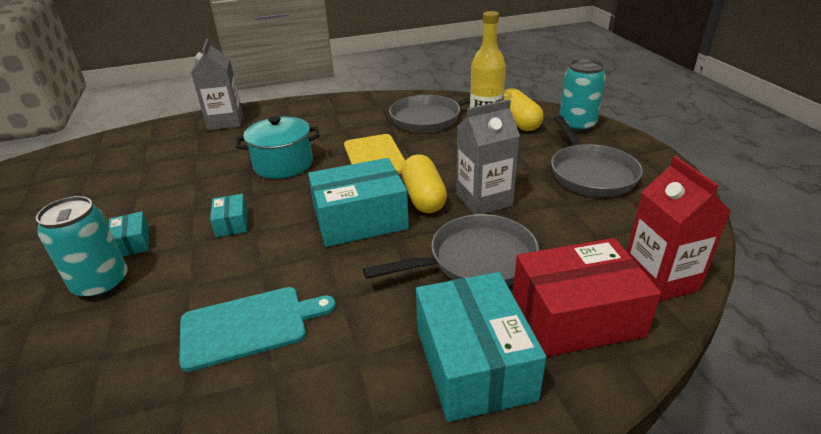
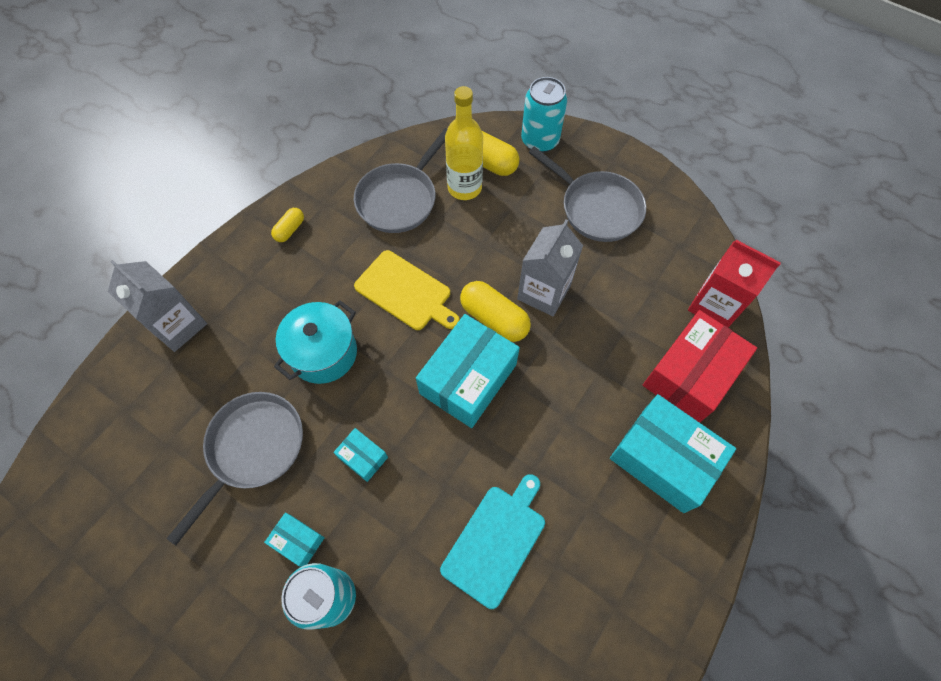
camera: 40 degrees left, 30 degrees up
grey pan [363,214,539,286] -> grey pan moved to [166,392,303,545]
none -> yellow capsule [271,208,304,242]

